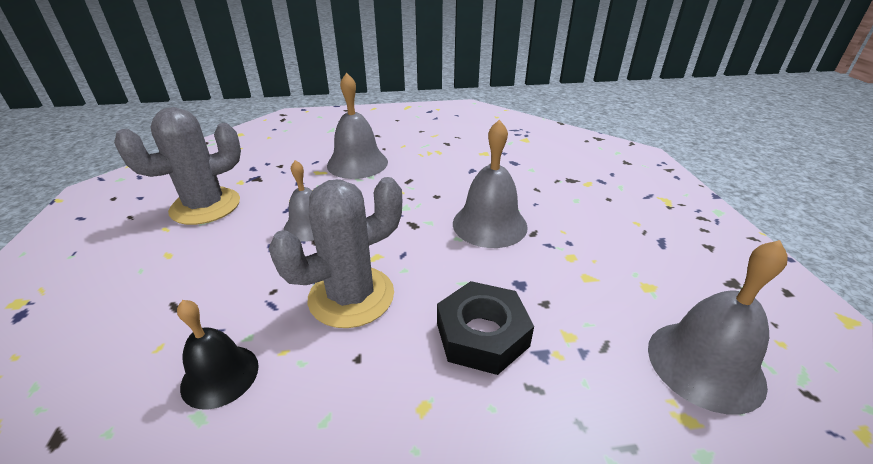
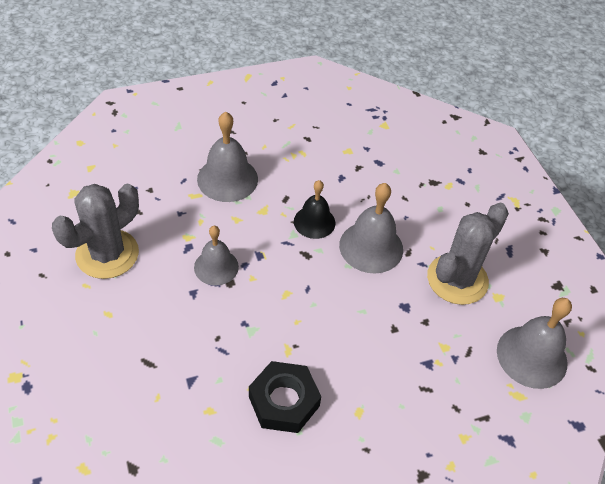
camera: 15 degrees left, 15 degrees up
black bell [177,300,259,410] -> black bell moved to [294,180,336,239]
grey cactus [269,177,402,328] -> grey cactus moved to [427,203,509,305]
black nut [437,281,534,375] -> black nut moved to [249,361,321,433]

